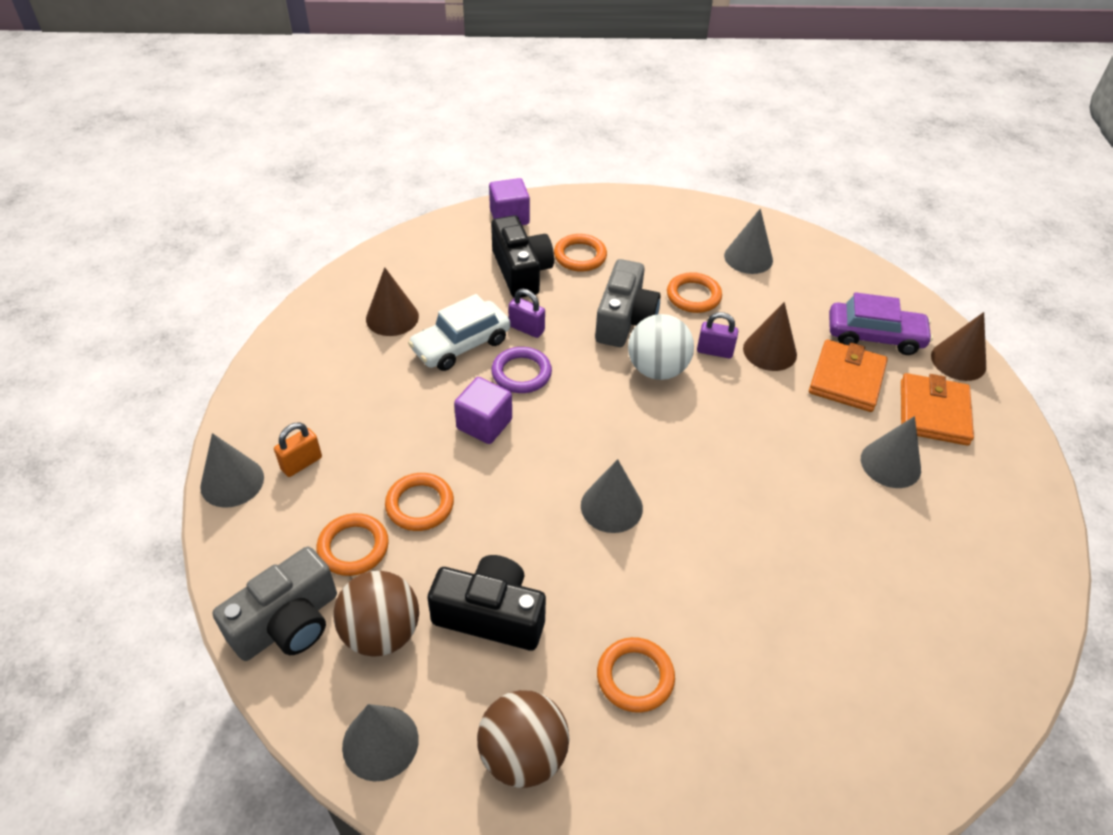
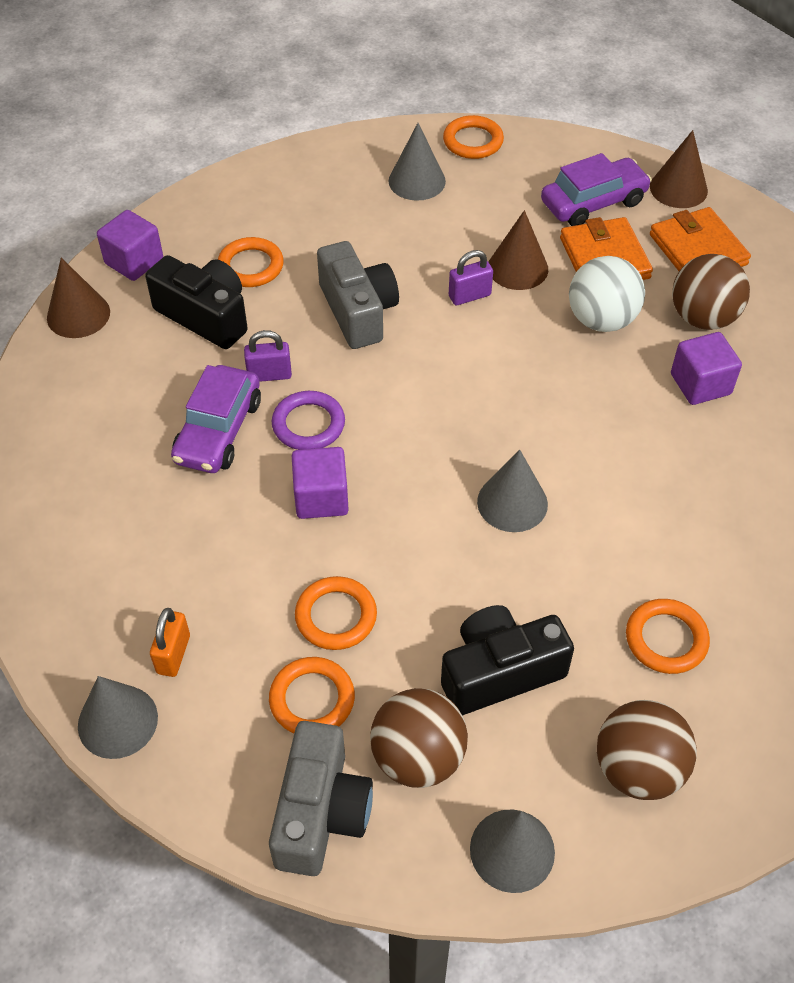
camera: 35 degrees left, 5 degrees up
brown cone [366,267,419,336] -> brown cone moved to [47,258,110,338]
white car [408,294,510,371] -> purple car [171,365,261,473]
white ball [628,314,694,380] -> white ball moved to [569,256,645,332]
orange ring [667,272,722,313] -> orange ring moved to [443,115,504,159]
grey cone [861,416,921,488] -> brown ball [672,254,750,330]
none -> purple cube [671,332,742,405]

